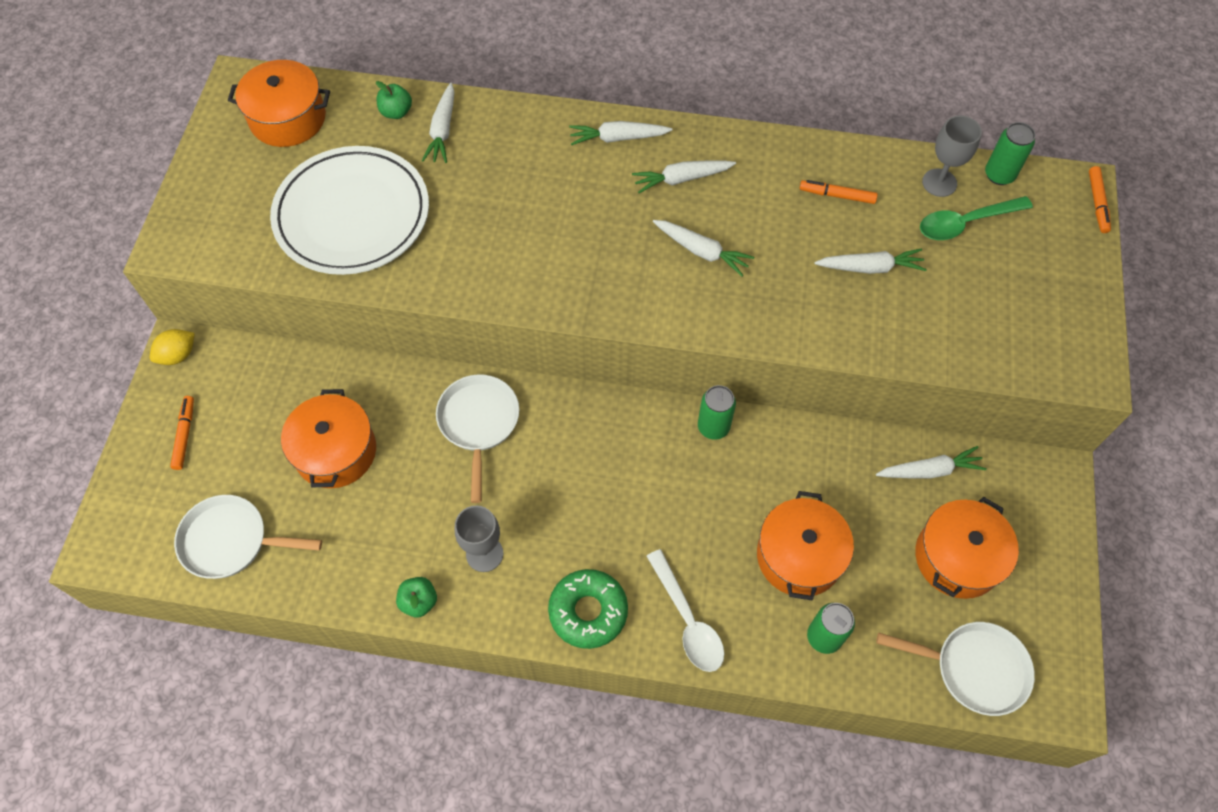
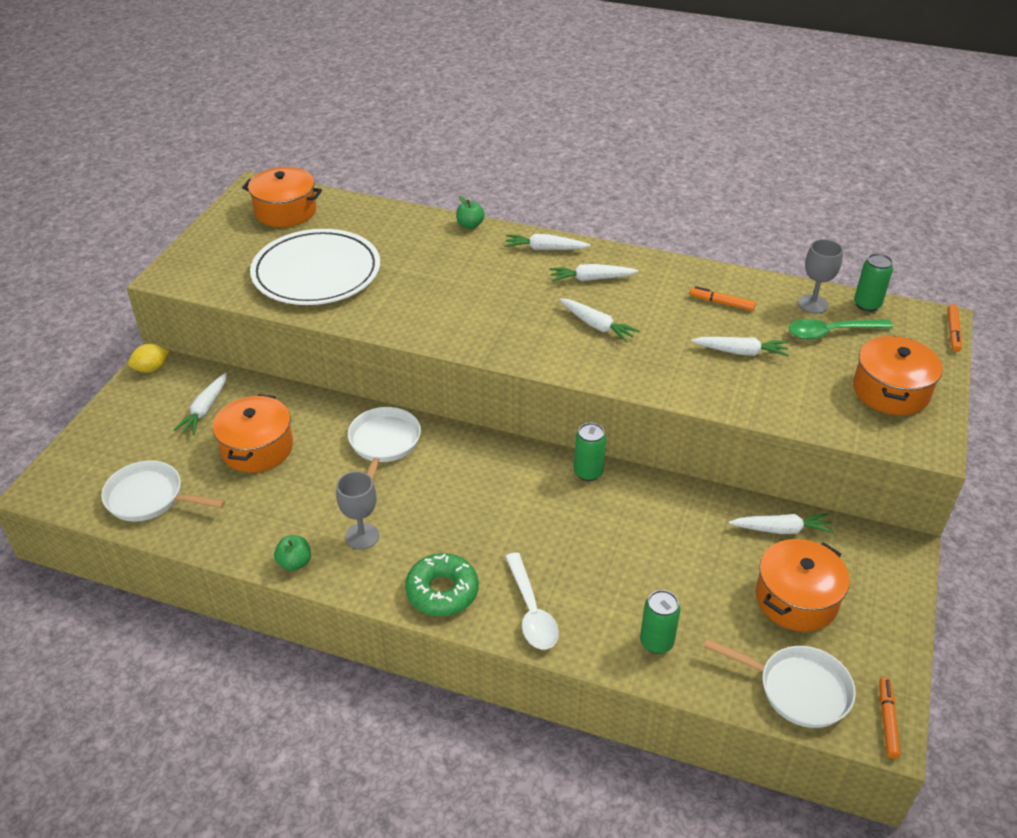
camera: 10 degrees right, 20 degrees down
orange marker [170,396,194,470] -> orange marker moved to [879,677,901,759]
green apple [376,81,412,119] -> green apple moved to [456,196,485,229]
white carrot [422,83,455,163] -> white carrot moved to [174,373,227,435]
orange pot [757,491,854,600] -> orange pot moved to [853,335,943,415]

